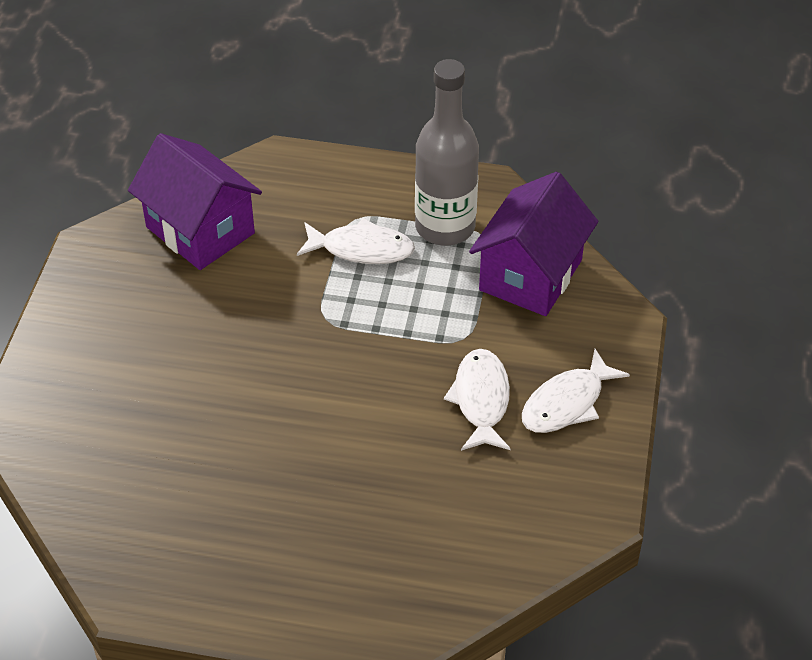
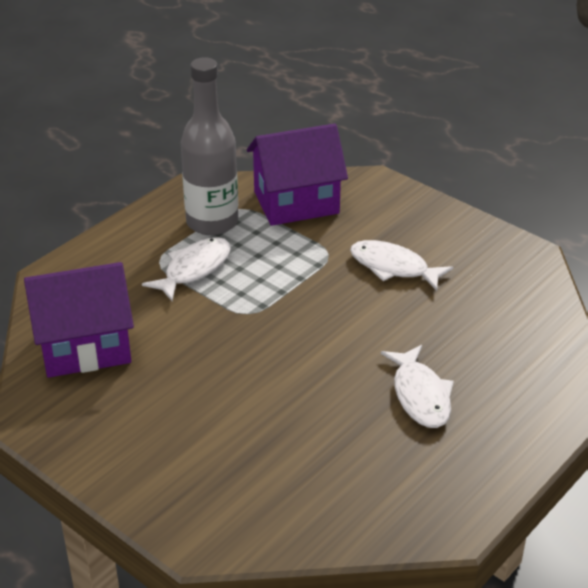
camera: 60 degrees left, 10 degrees down
purple house [469,172,598,316] -> purple house turned 75 degrees counterclockwise [247,123,348,226]
white fish [522,349,630,433] -> white fish moved to [381,345,454,428]

